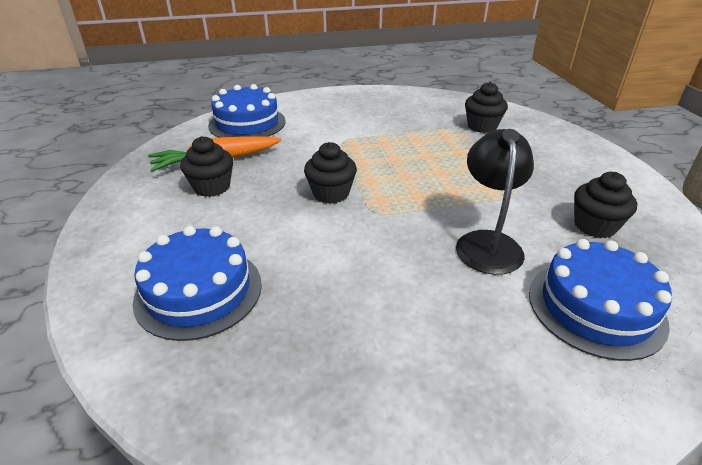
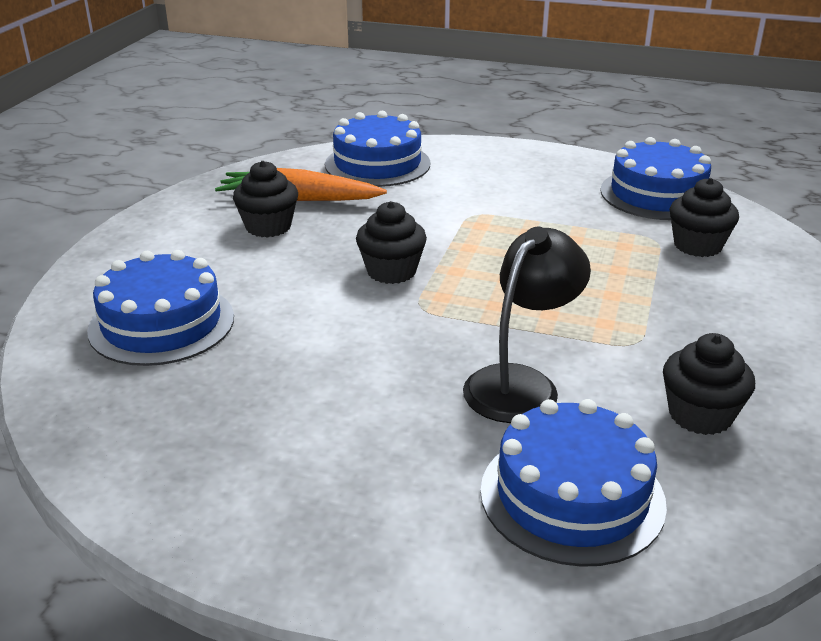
camera: 30 degrees right, 5 degrees down
none -> blue cake [600,137,711,220]

